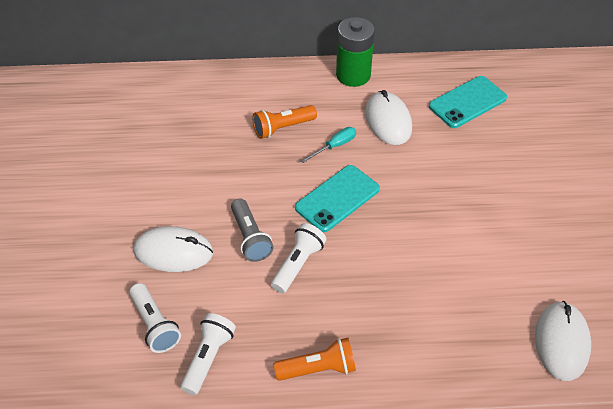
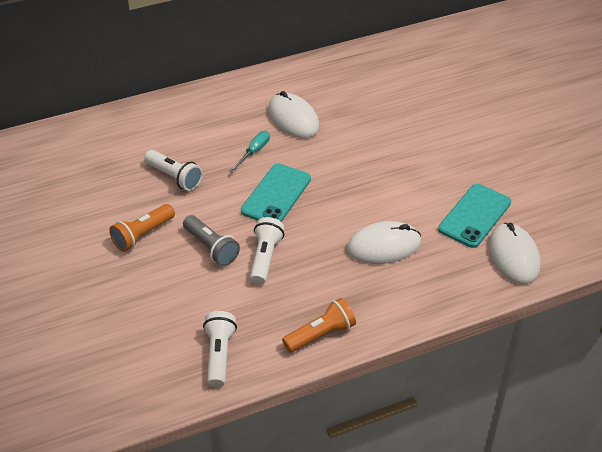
camera: 20 degrees left, 5 degrees down
white flashlight [129,283,181,353] -> white flashlight moved to [144,150,203,191]
white mouse [134,226,213,272] -> white mouse moved to [347,221,421,264]
orange flashlight [253,105,317,139] -> orange flashlight moved to [109,204,175,252]
green battery [336,17,375,87] -> none
turquoise phone [429,76,507,128] -> turquoise phone moved to [438,184,511,248]

